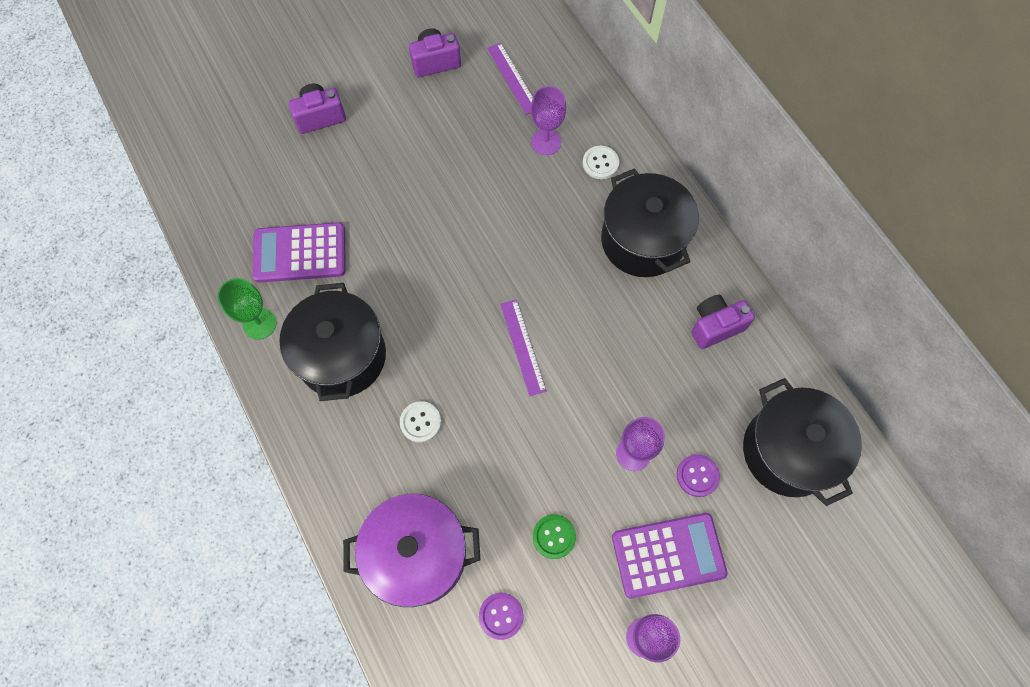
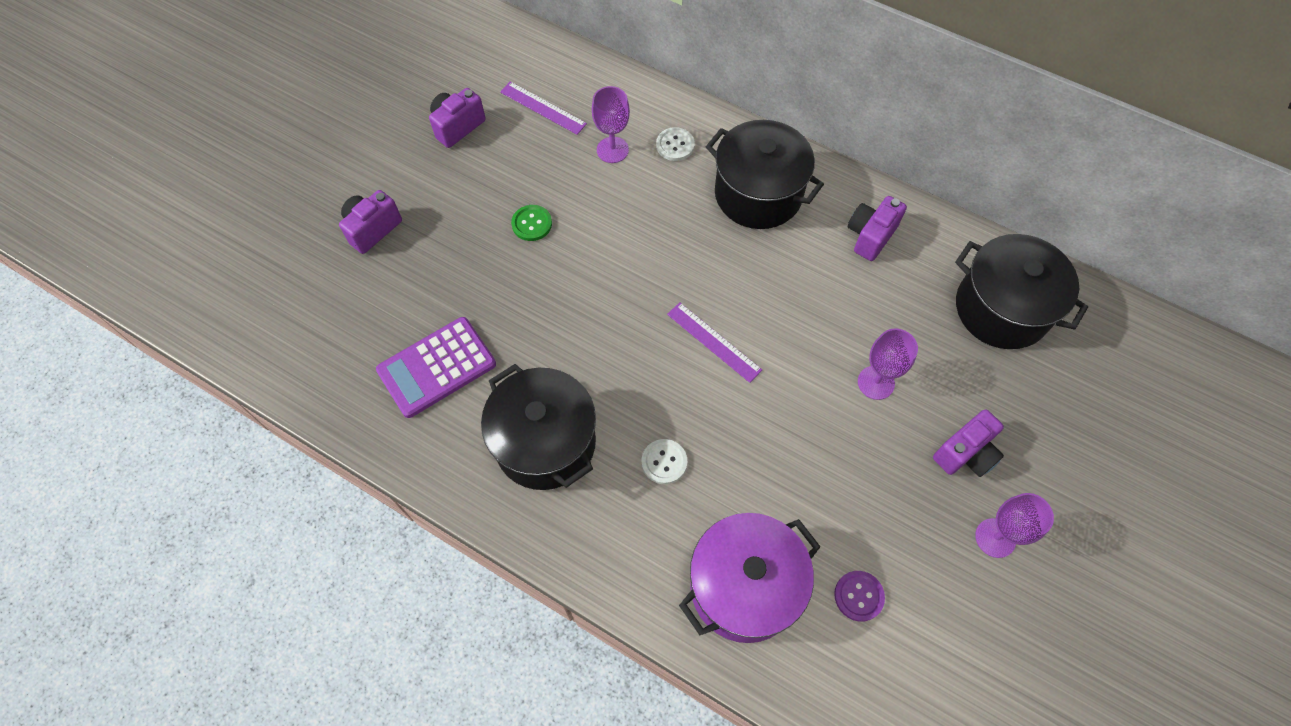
camera: 30 degrees left, 5 degrees down
green goblet [217,278,276,340] -> none
green button [533,514,576,559] -> green button moved to [511,205,552,241]
purple calculator [612,513,728,598] -> purple camera [933,409,1004,477]
purple button [677,454,720,497] -> none

